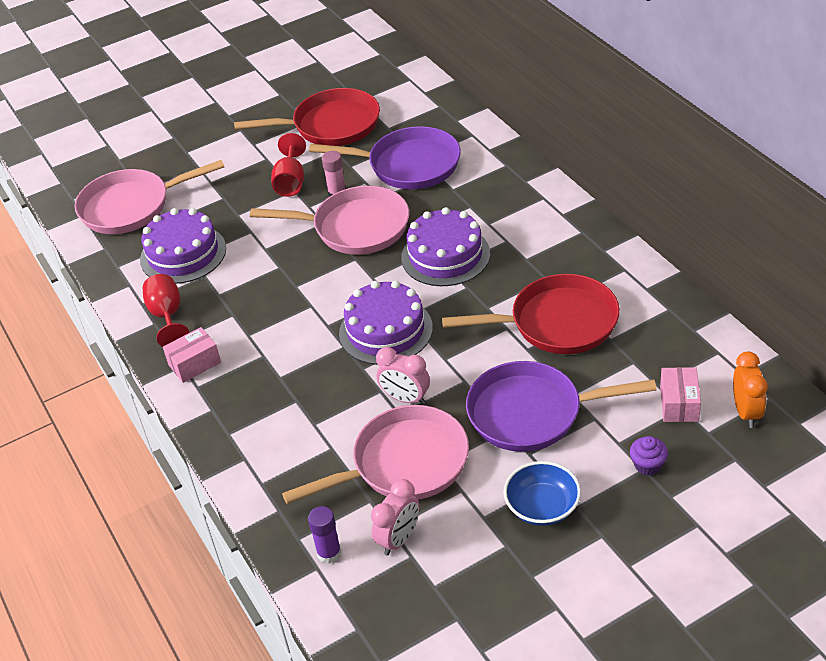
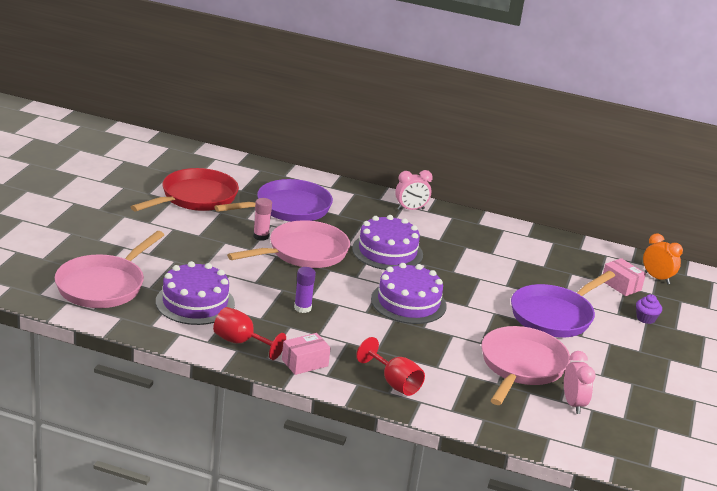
camera: 50 degrees left, 15 degrees down
pink box [163,327,221,383] -> pink box turned 45 degrees clockwise [282,333,331,375]
red goblet [271,133,306,197] -> red goblet moved to [356,337,425,396]
purple glue stick [308,506,341,564] -> purple glue stick moved to [294,267,316,313]
pink clock [376,347,430,405] -> pink clock moved to [395,170,433,211]
red pan [442,274,620,354] -> none
blue bowl [503,461,581,526] -> none

